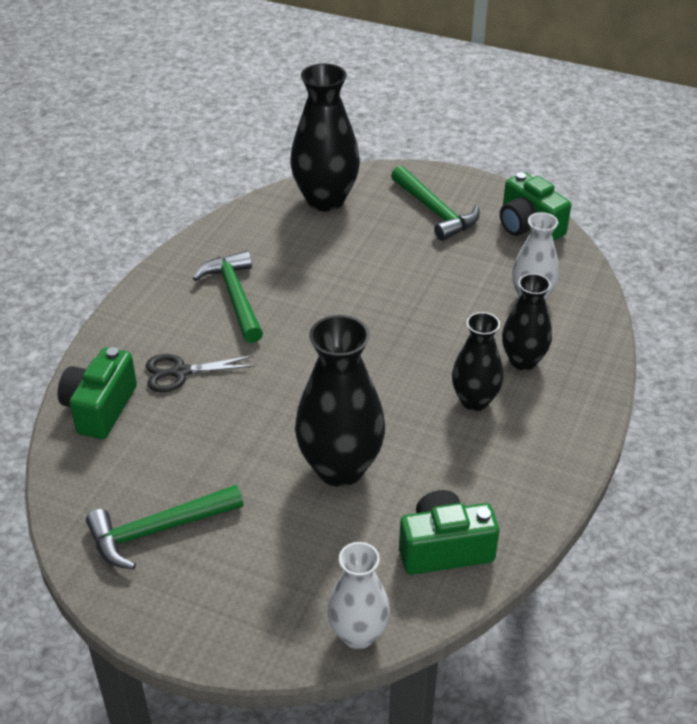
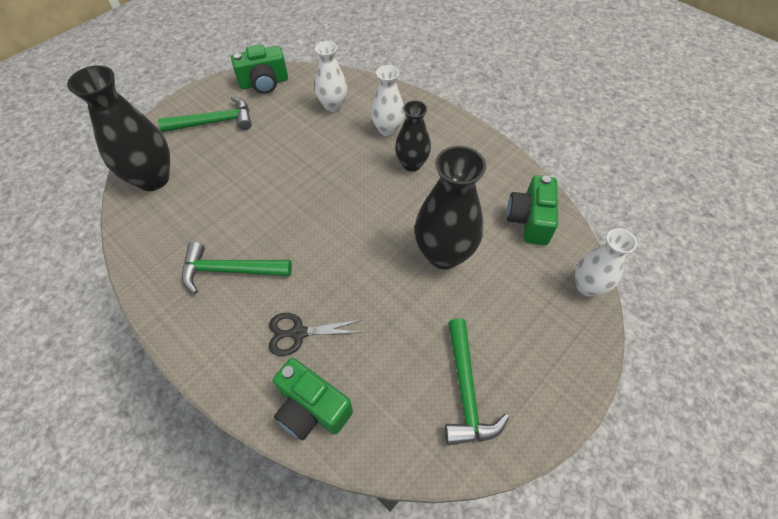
camera: 70 degrees left, 15 degrees up
black scissors [146,354,255,392] -> black scissors turned 75 degrees clockwise [269,313,364,356]
black vase [502,273,552,371] -> white vase [371,65,405,136]

